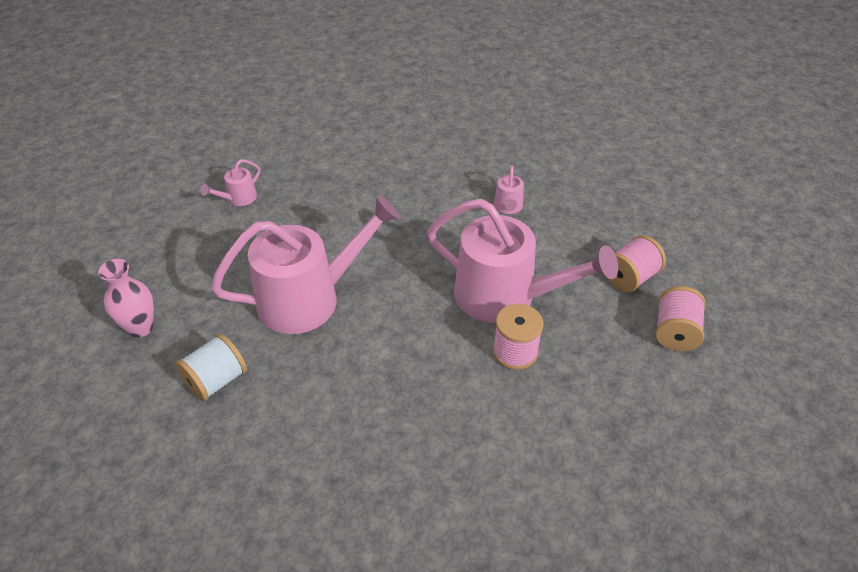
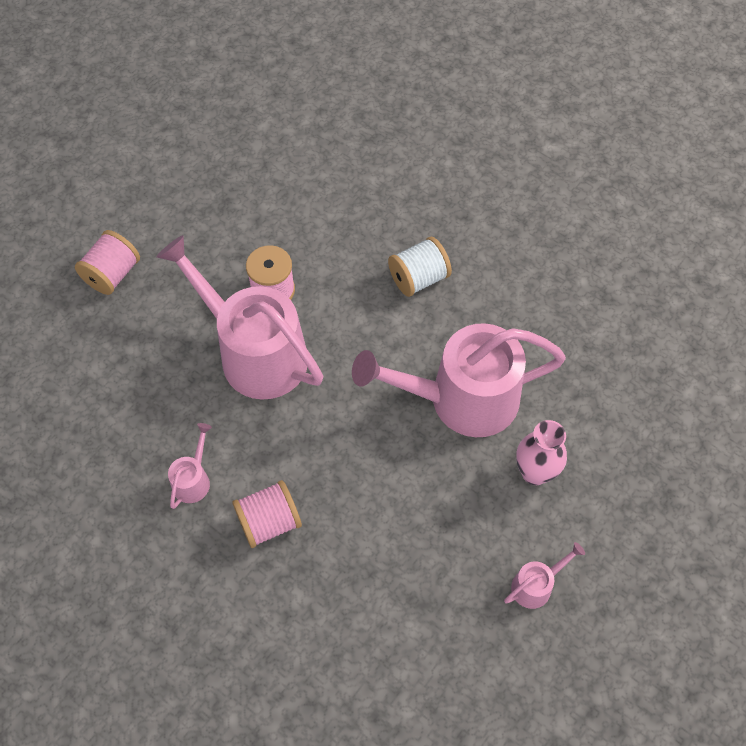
camera: 165 degrees left, 15 degrees up
pink vase [98,259,154,338] -> pink vase moved to [516,420,567,485]
white spool [176,334,247,401] -> white spool moved to [388,237,452,297]
pink spool [607,235,666,293] -> pink spool moved to [232,480,302,548]

